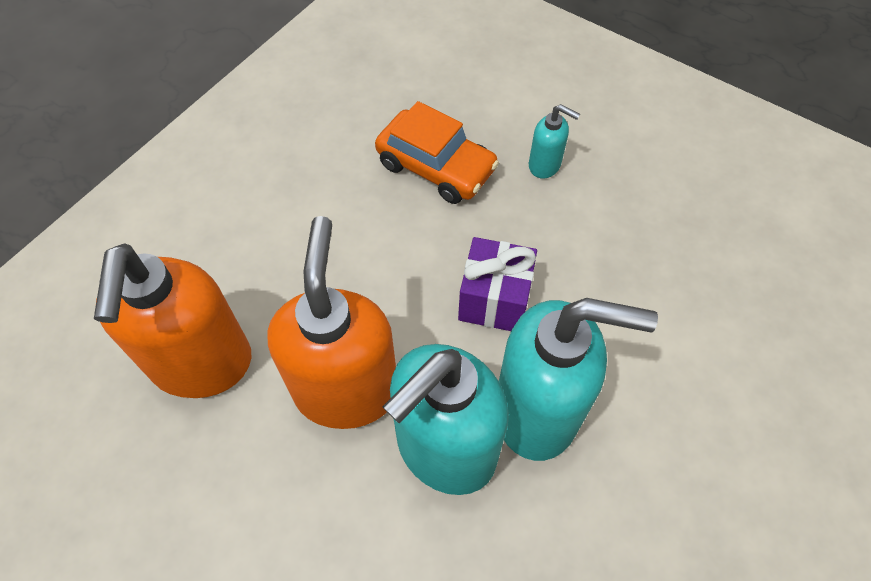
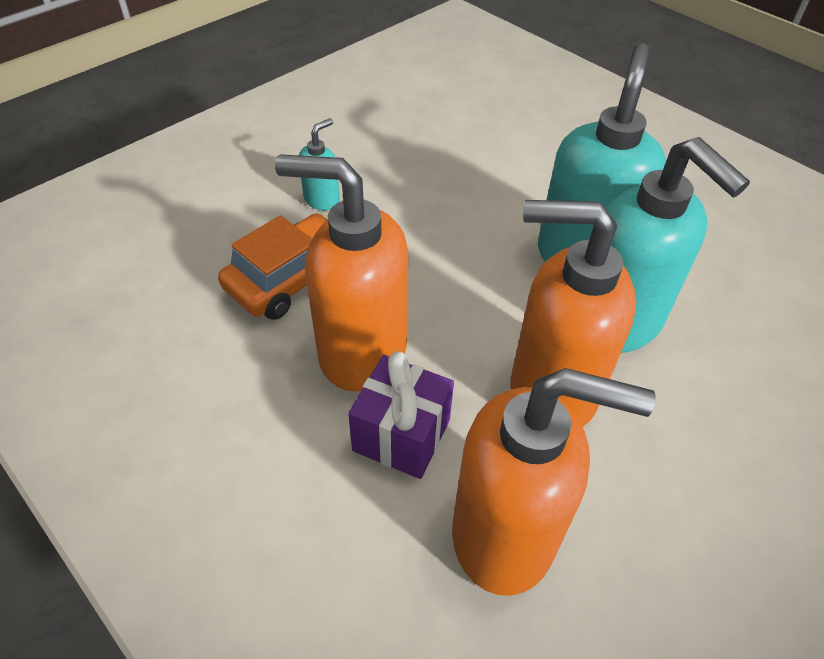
camera: 80 degrees left, 10 degrees down
purple gift [458,237,537,331] -> purple gift moved to [348,351,454,479]
none -> orange soap dispenser [275,154,408,392]

